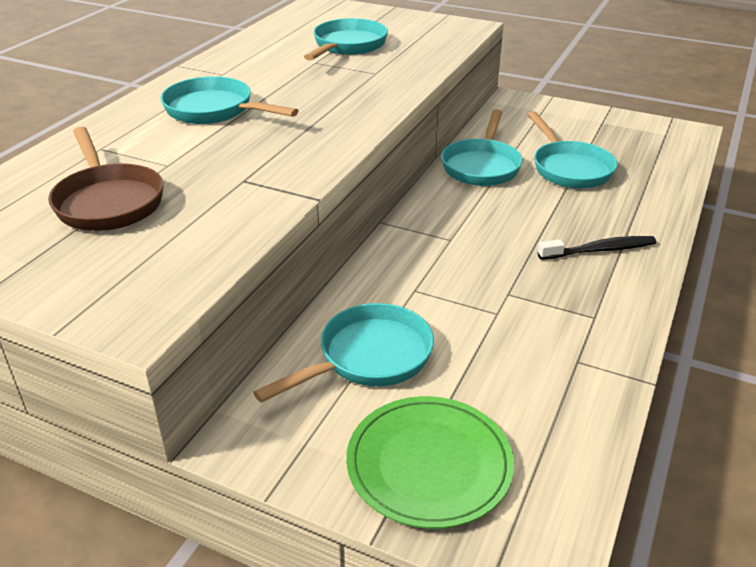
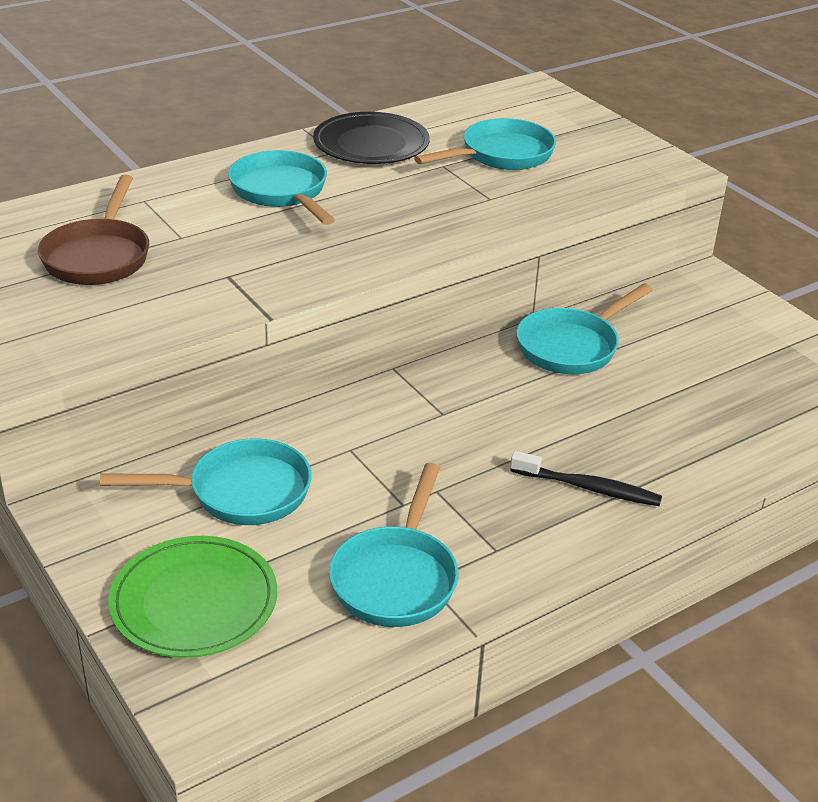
camera: 30 degrees right, 0 degrees up
turquoise pan [528,111,617,189] -> turquoise pan moved to [329,463,459,627]
none -> black plate [313,112,430,164]

